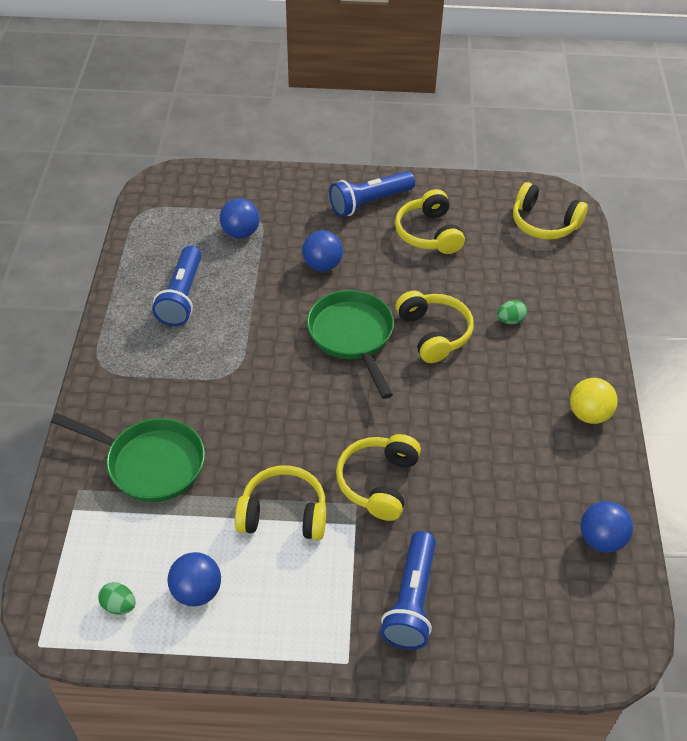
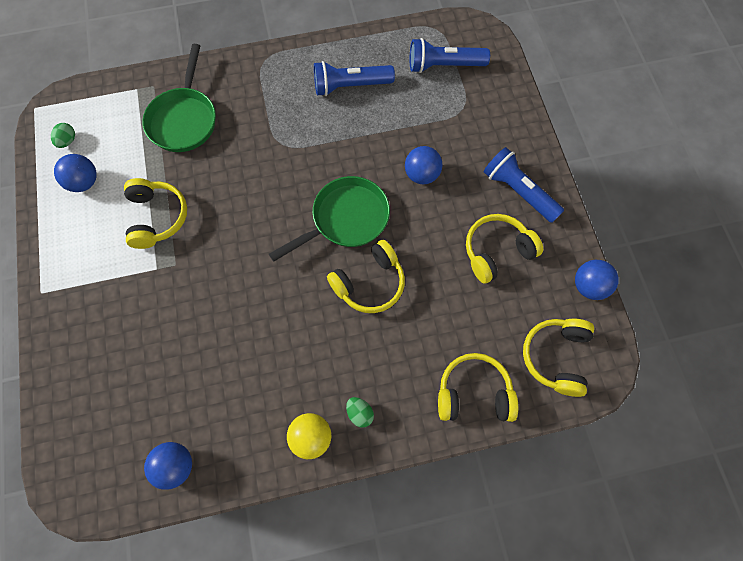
camera: 75 degrees right, 20 degrees up
blue ball [220,198,259,238] -> blue ball moved to [575,260,619,300]
yellow headphones [336,434,421,521] -> yellow headphones moved to [438,353,518,422]
blue flashlight [381,531,436,650] -> blue flashlight moved to [410,38,490,73]
green egg [497,300,527,324] -> green egg moved to [346,397,374,428]

